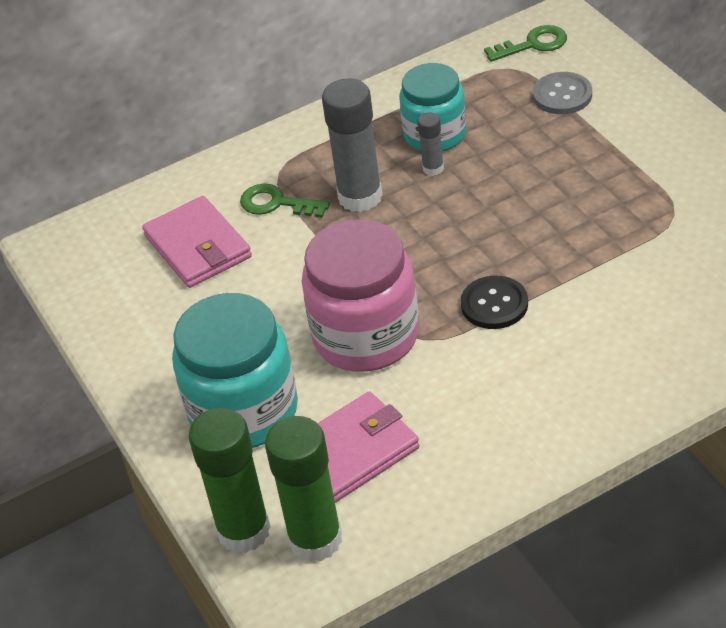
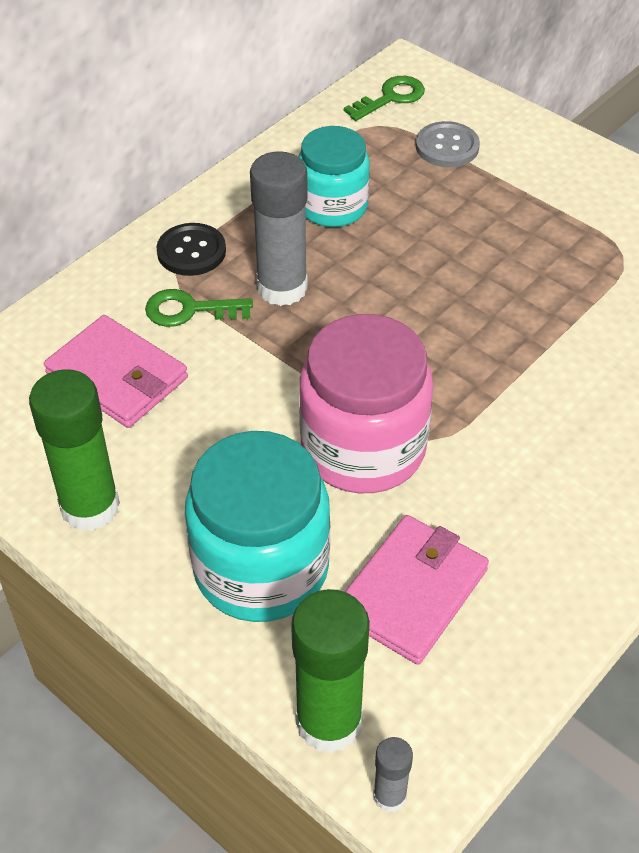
camera: 25 degrees left, 5 degrees up
green glue stick [265,416,342,562] -> green glue stick moved to [29,369,120,531]
grey glue stick [417,113,444,176] -> grey glue stick moved to [373,737,413,812]
black button [461,275,528,329] -> black button moved to [156,223,226,276]

